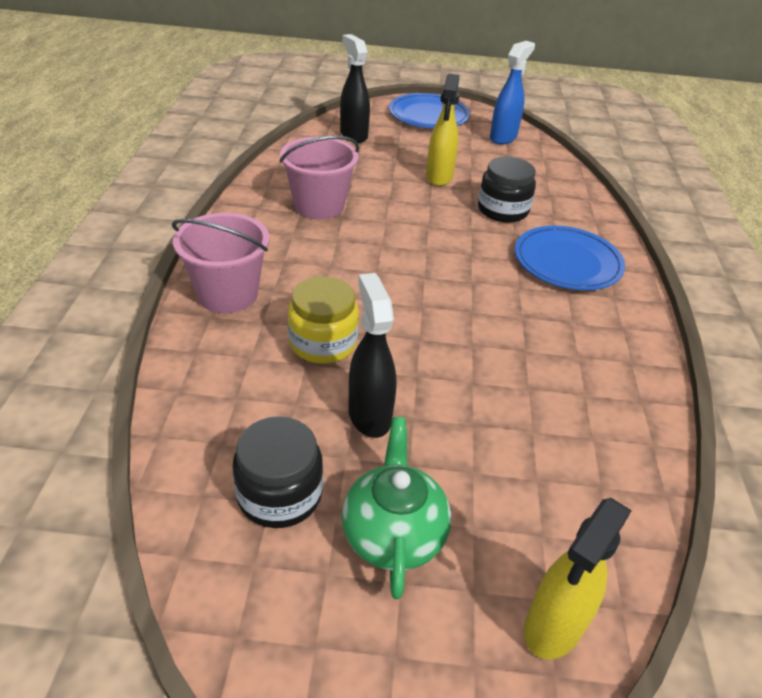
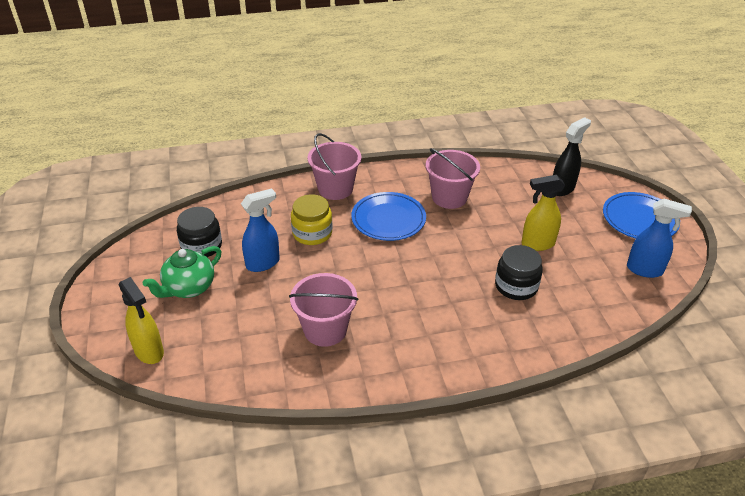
camera: 75 degrees right, 0 degrees up
green teapot [342,417,451,599] -> green teapot turned 150 degrees clockwise [143,246,221,298]
black spray bottle [349,273,397,438] -> blue spray bottle [241,188,280,272]
blue plate [515,226,625,290] -> blue plate moved to [351,192,426,241]
yellow spray bottle [524,498,632,660] -> yellow spray bottle turned 150 degrees counterclockwise [119,277,164,364]
none -> pink bucket [289,273,358,347]

